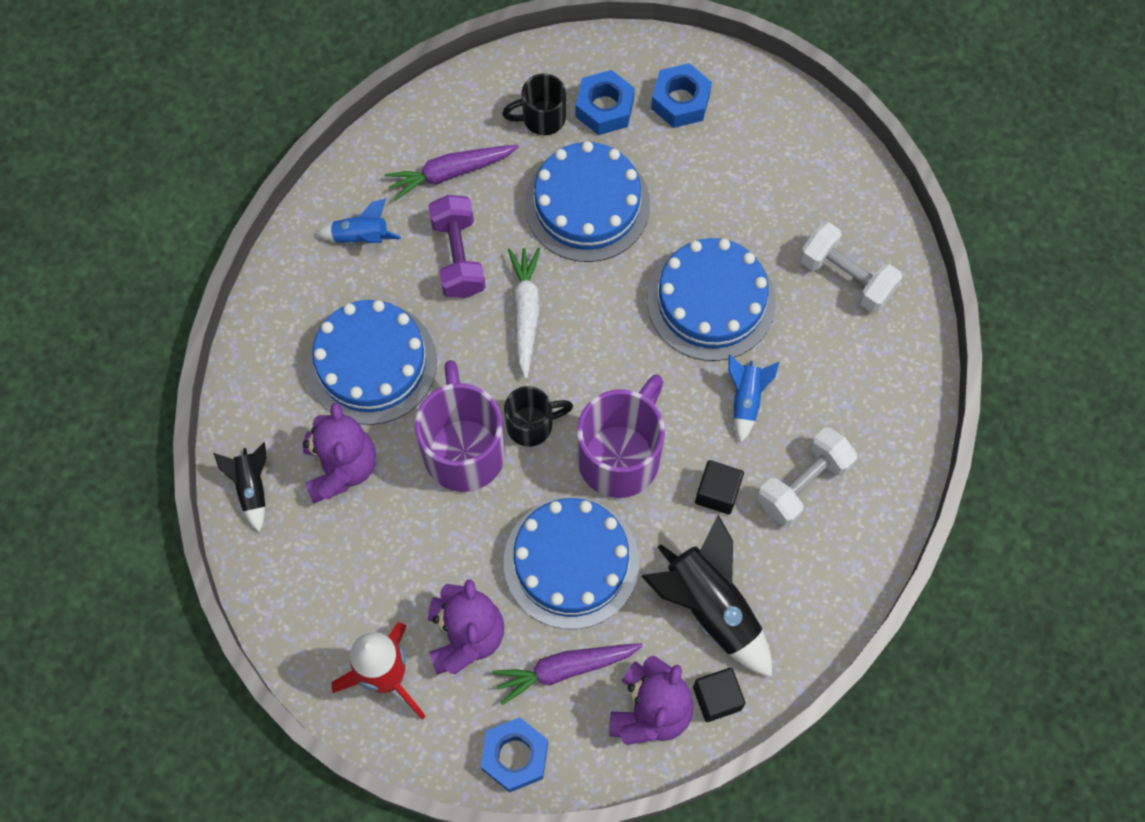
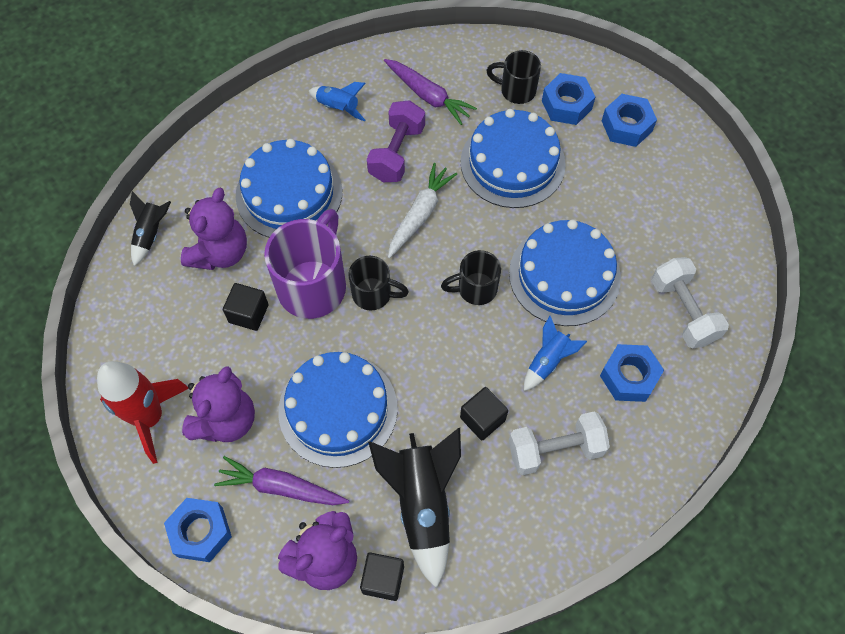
camera: 30 degrees right, 5 degrees down
purple carrot [385,145,519,201] -> purple carrot turned 150 degrees counterclockwise [384,59,477,125]
purple mug [577,374,665,498] -> none
none -> black cube [223,283,268,331]
none -> black mug [441,250,501,305]
none -> blue nut [600,344,664,402]

